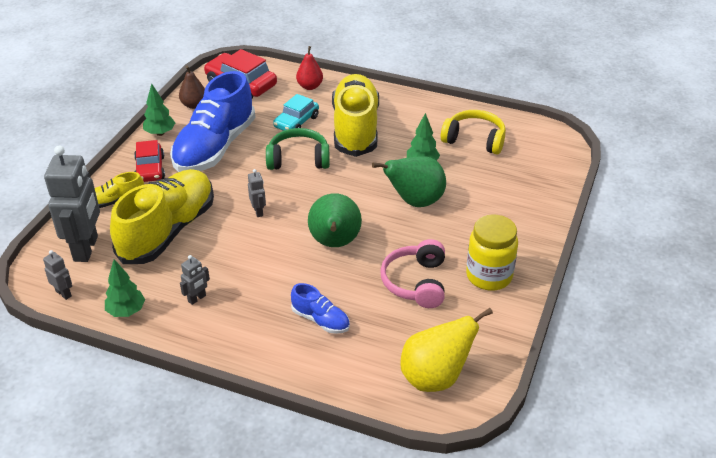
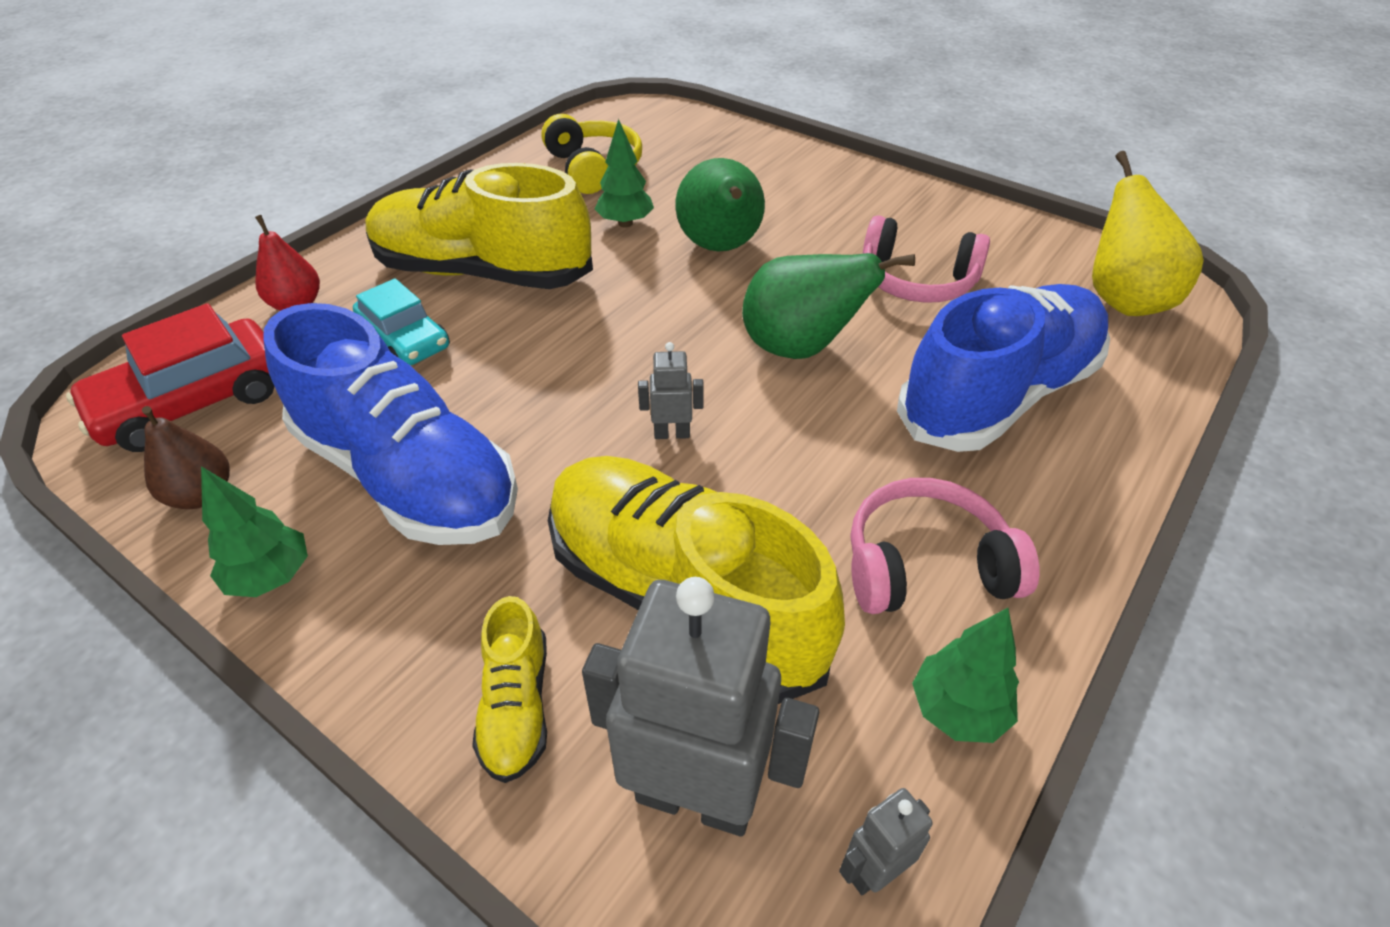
camera: 75 degrees left, 5 degrees up
red car [134,140,165,182] -> none
grey robot [180,255,210,305] -> pink headphones [851,478,1040,614]
green headphones [266,128,330,170] -> none
blue shoe [291,283,350,334] -> blue shoe [897,284,1110,452], size x2.21
yellow headphones [441,110,506,154] -> yellow headphones turned 120 degrees clockwise [541,114,642,194]
yellow jar [466,215,518,291] -> none

